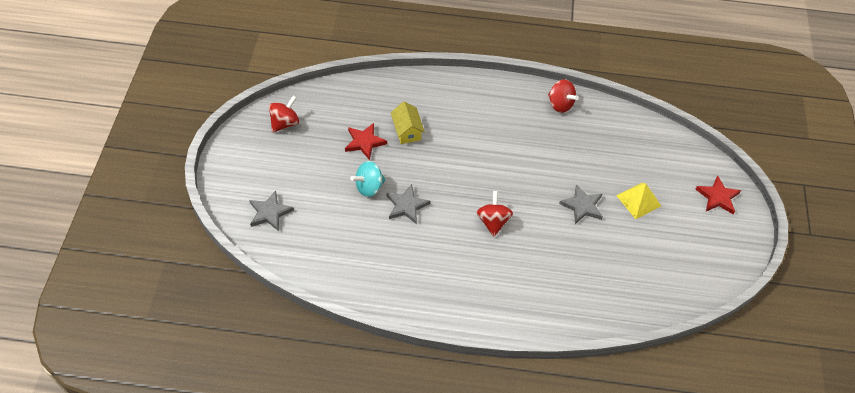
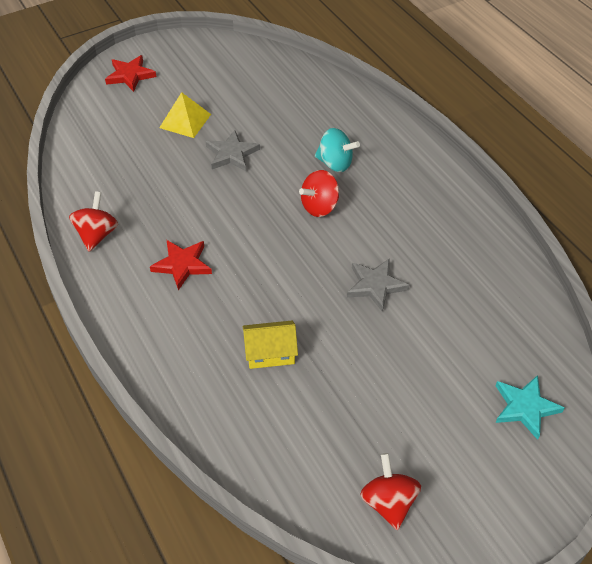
camera: 125 degrees left, 5 degrees down
grey star [249,190,294,231] -> turquoise star [496,375,564,440]
red spinning top [269,95,299,133] -> red spinning top turned 75 degrees clockwise [360,453,421,530]
red star [345,123,387,160] -> red star moved to [150,240,212,290]
turquoise spinning top [351,161,386,197] -> turquoise spinning top moved to [315,128,360,172]
yellow house [391,101,425,144] -> yellow house turned 45 degrees clockwise [243,321,298,369]

